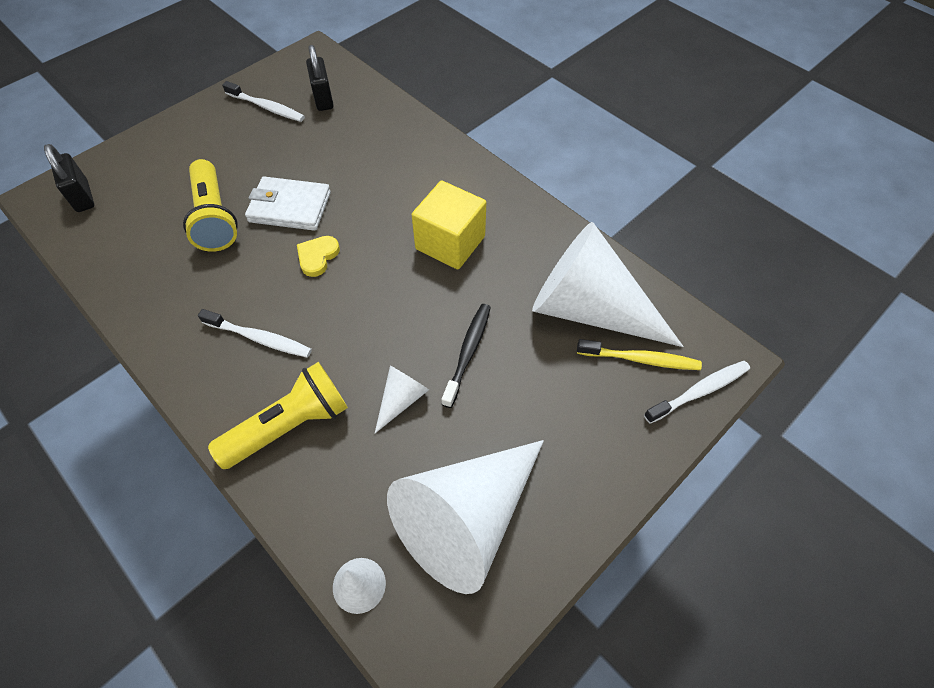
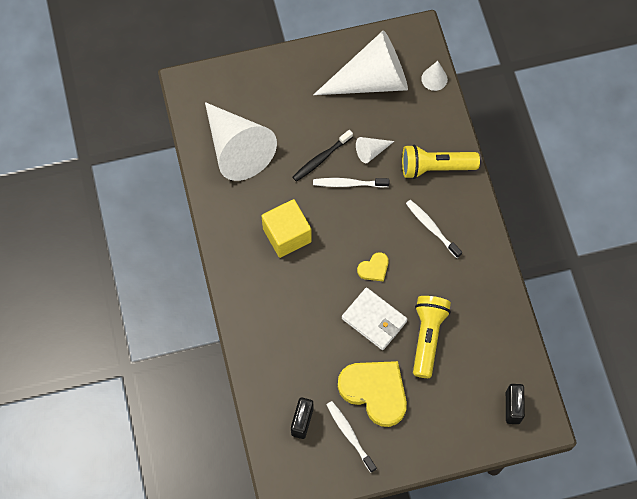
camera: 150 degrees left, 10 degrees up
yellow toothbrush [577,339,702,370] -> none
white toothbrush [644,361,750,424] -> white toothbrush moved to [313,178,389,188]
none -> yellow heart [338,361,407,427]

